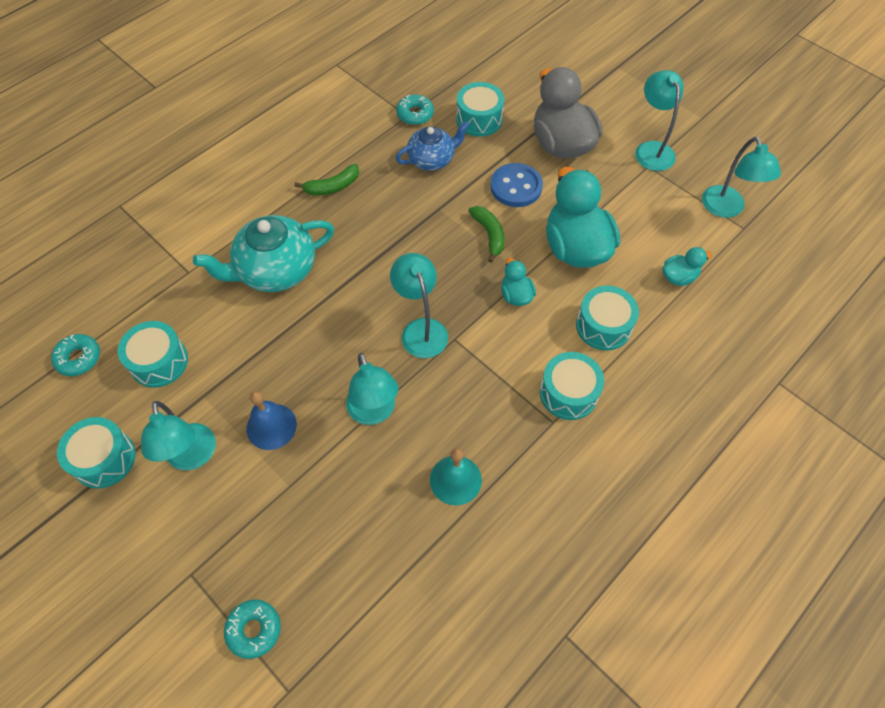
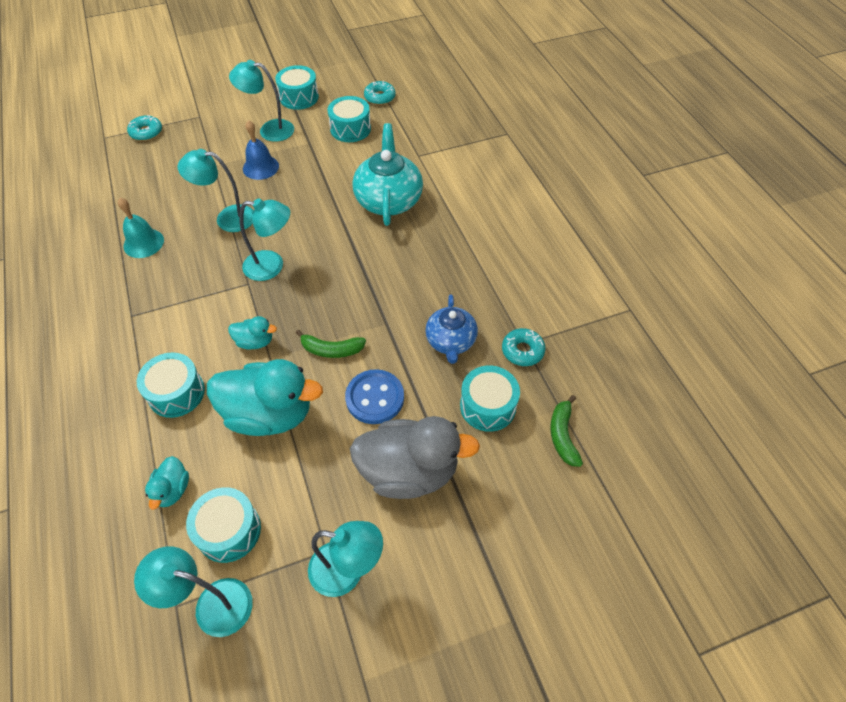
camera: 115 degrees right, 5 degrees down
green banana [294,164,359,195] -> green banana moved to [550,395,583,467]
turquoise drum [540,352,604,420] -> turquoise drum moved to [186,487,261,563]

